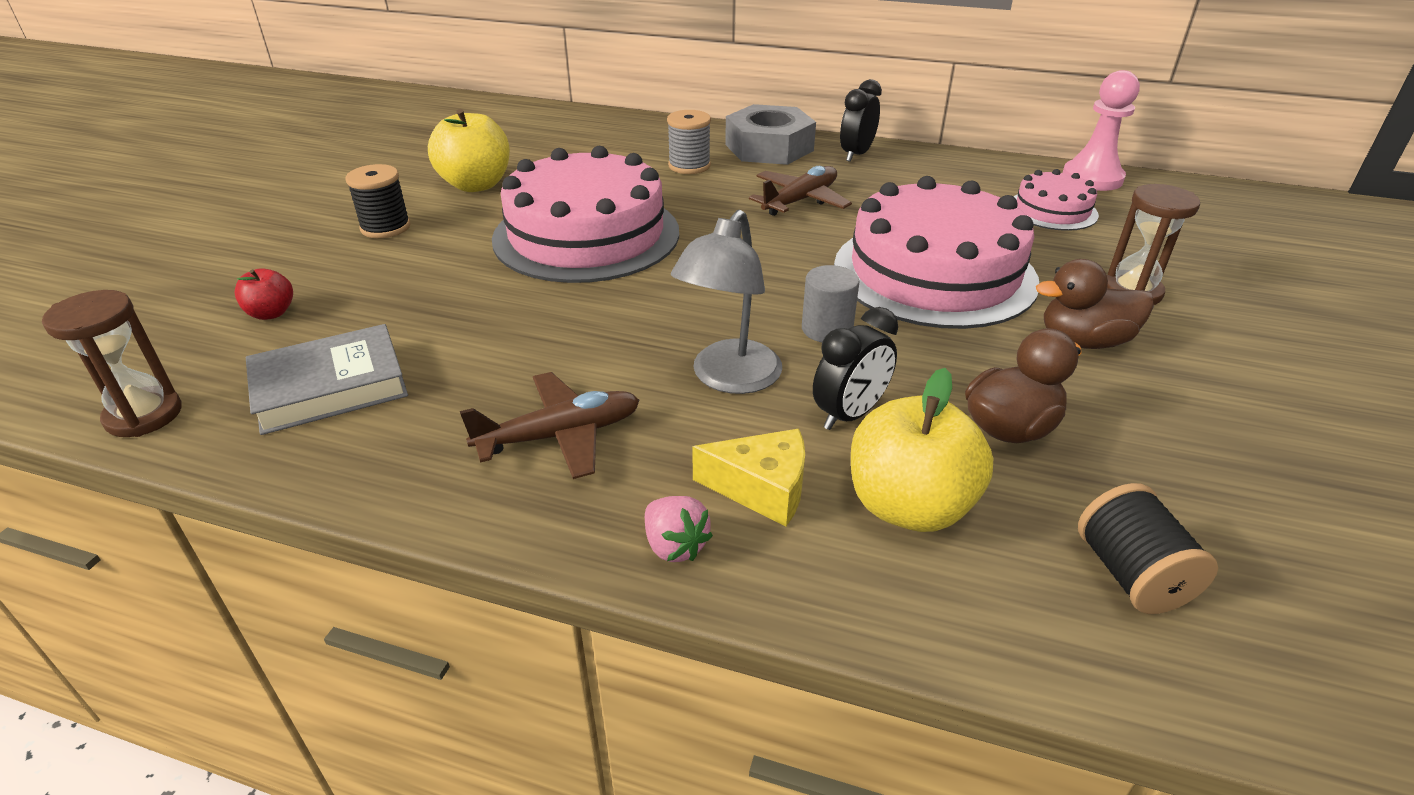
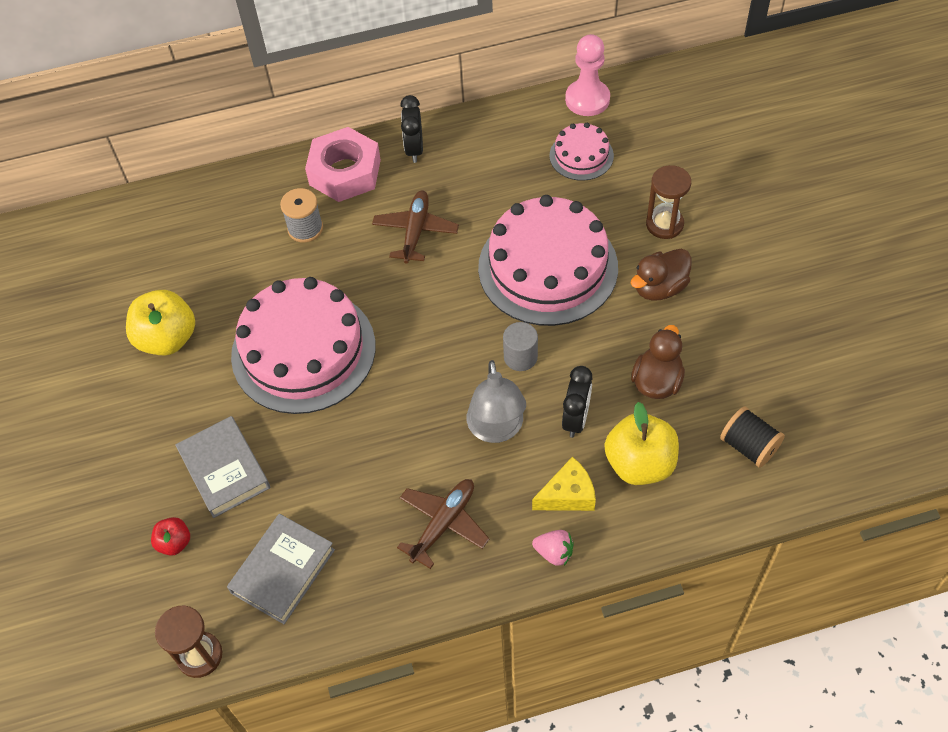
camera: 30 degrees left, 20 degrees up
black spool [346,164,411,238] -> none
grey nut [725,104,816,165] -> pink nut [305,127,381,202]
none -> grey book [175,416,270,518]

